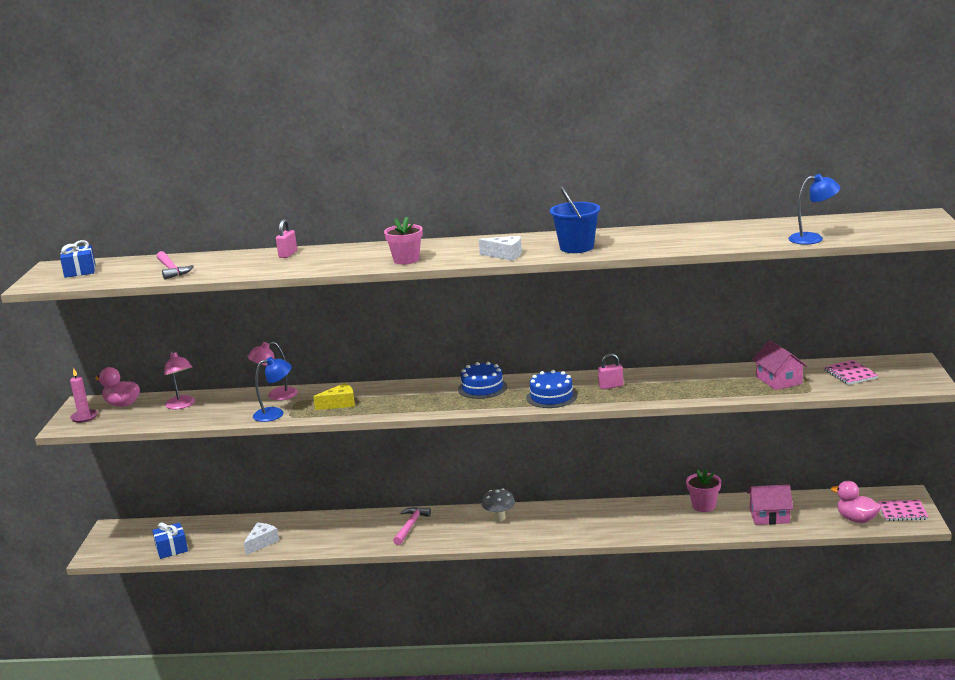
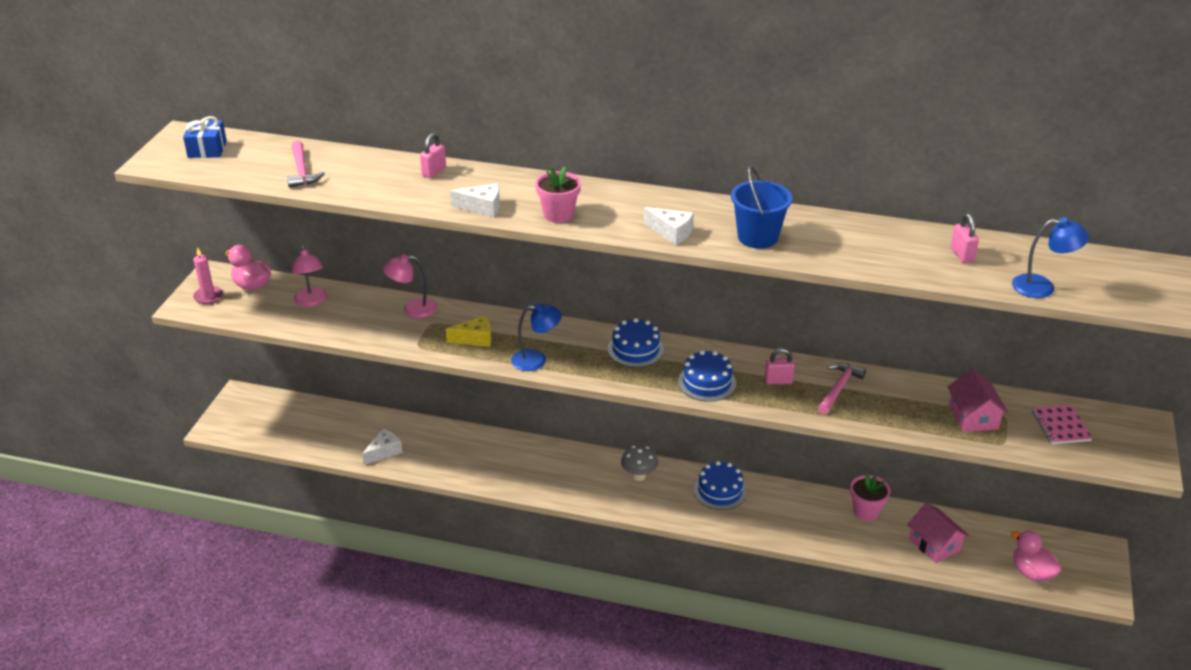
camera: 10 degrees right, 15 degrees up
blue gift [152,523,188,559] -> none
blue lamp [253,357,292,422] -> blue lamp moved to [511,303,562,371]
pink hammer [393,507,431,545] -> pink hammer moved to [818,363,866,414]
pink house [747,484,793,525] -> pink house turned 45 degrees clockwise [907,503,969,563]
pink notebook [878,500,929,521] -> none
none -> white cheese [450,183,500,217]
none -> blue cake [694,461,747,510]
none -> pink padlock [951,214,979,263]

